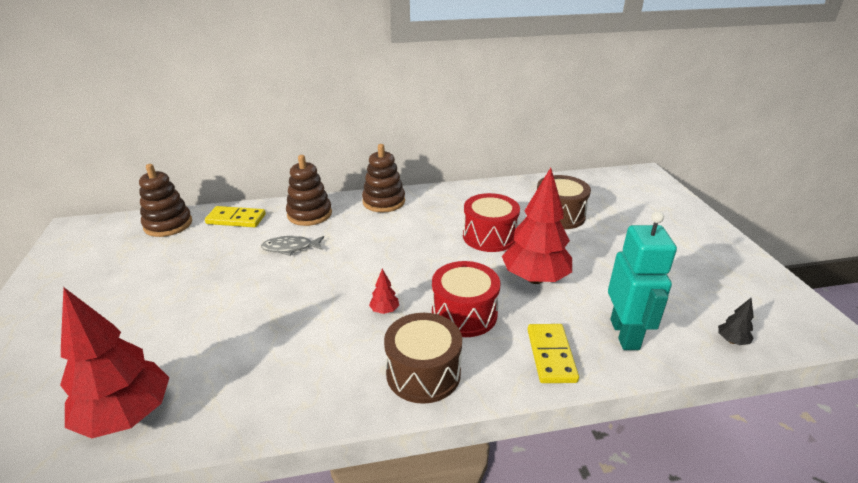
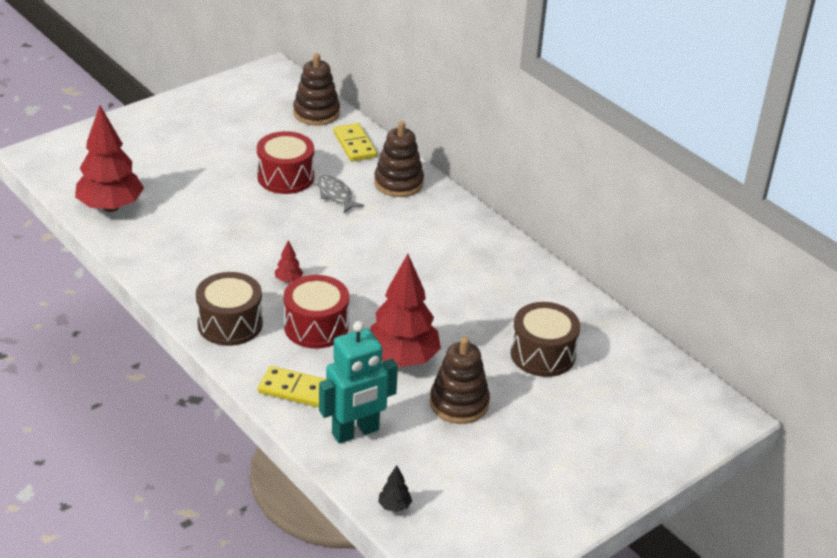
camera: 60 degrees right, 5 degrees up
brown stacking toy [362,144,405,212] -> brown stacking toy moved to [430,337,490,424]
red drum [463,193,520,252] -> red drum moved to [257,131,314,194]
yellow domino [527,324,579,383] -> yellow domino turned 45 degrees clockwise [258,366,326,407]

